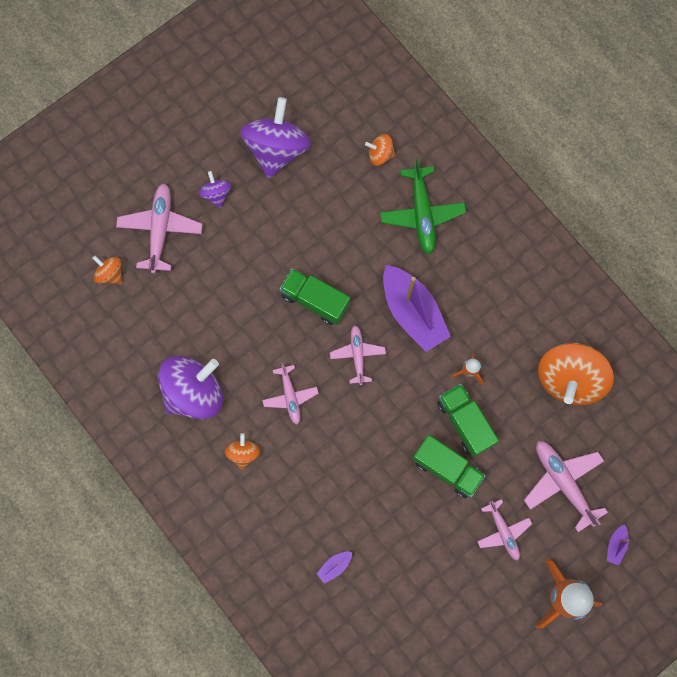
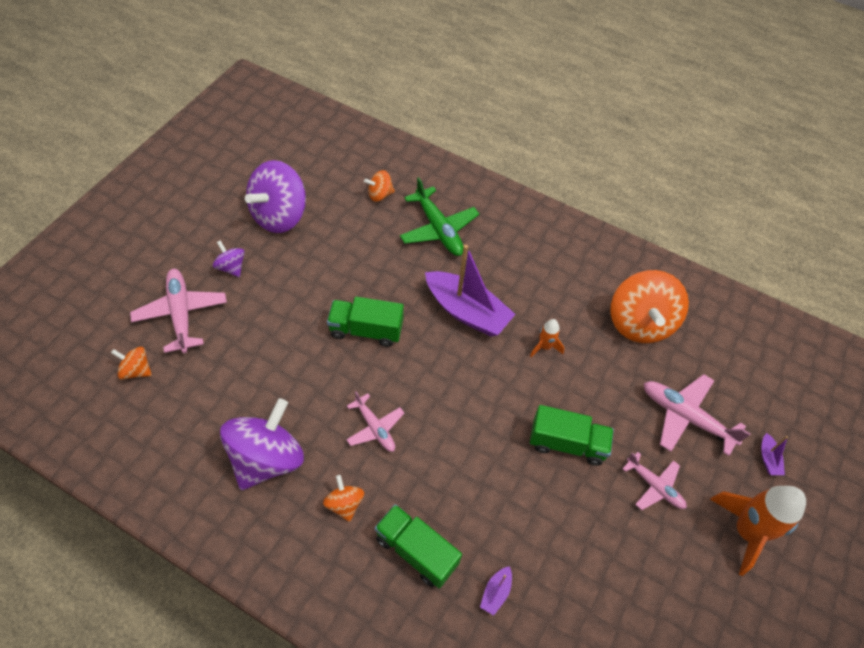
camera: 25 degrees left, 20 degrees down
purple spinning top [240,97,311,178] -> purple spinning top turned 135 degrees counterclockwise [245,160,306,233]
pink plane [330,325,386,385] -> none
green truck [437,384,499,457] -> green truck moved to [375,504,462,588]

